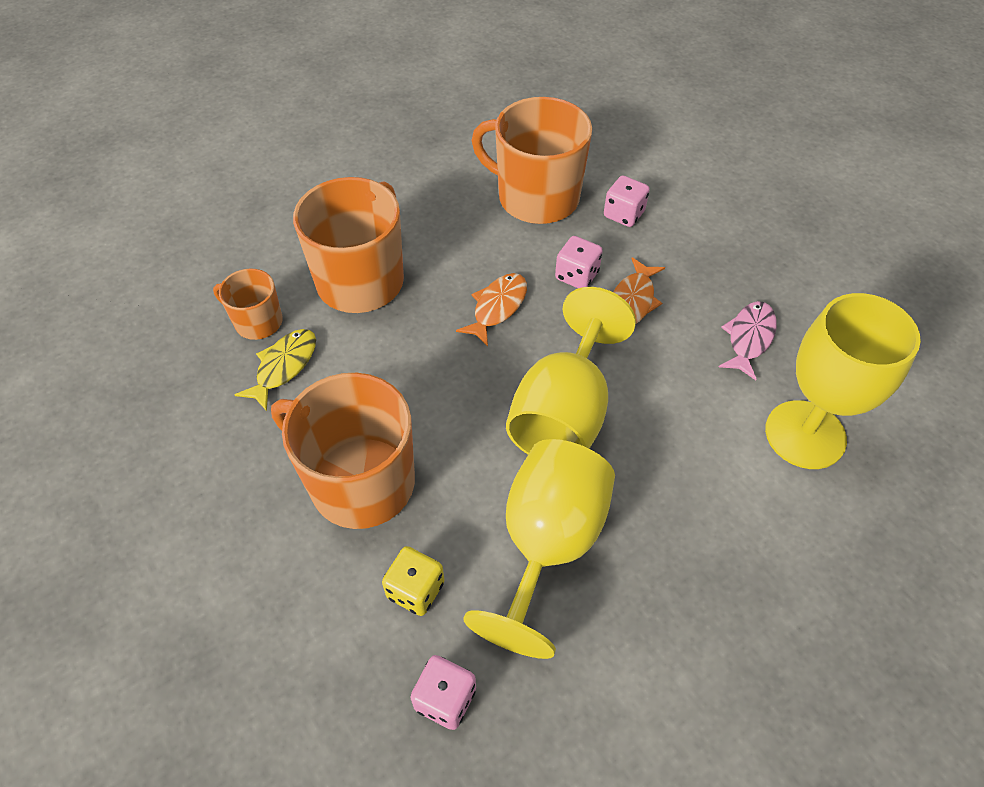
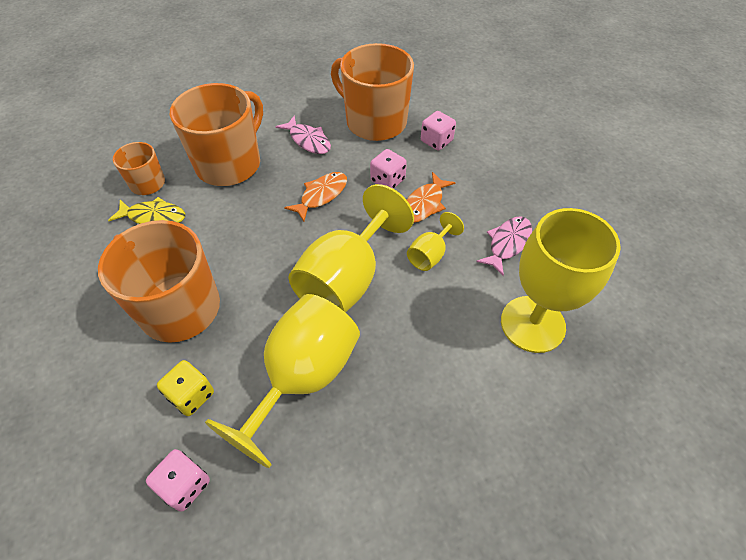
camera: 10 degrees right, 0 degrees up
yellow fish [235,329,316,411] -> yellow fish turned 60 degrees clockwise [108,197,185,224]
none -> pink fish [276,115,331,154]
none -> yellow goblet [407,212,464,271]

